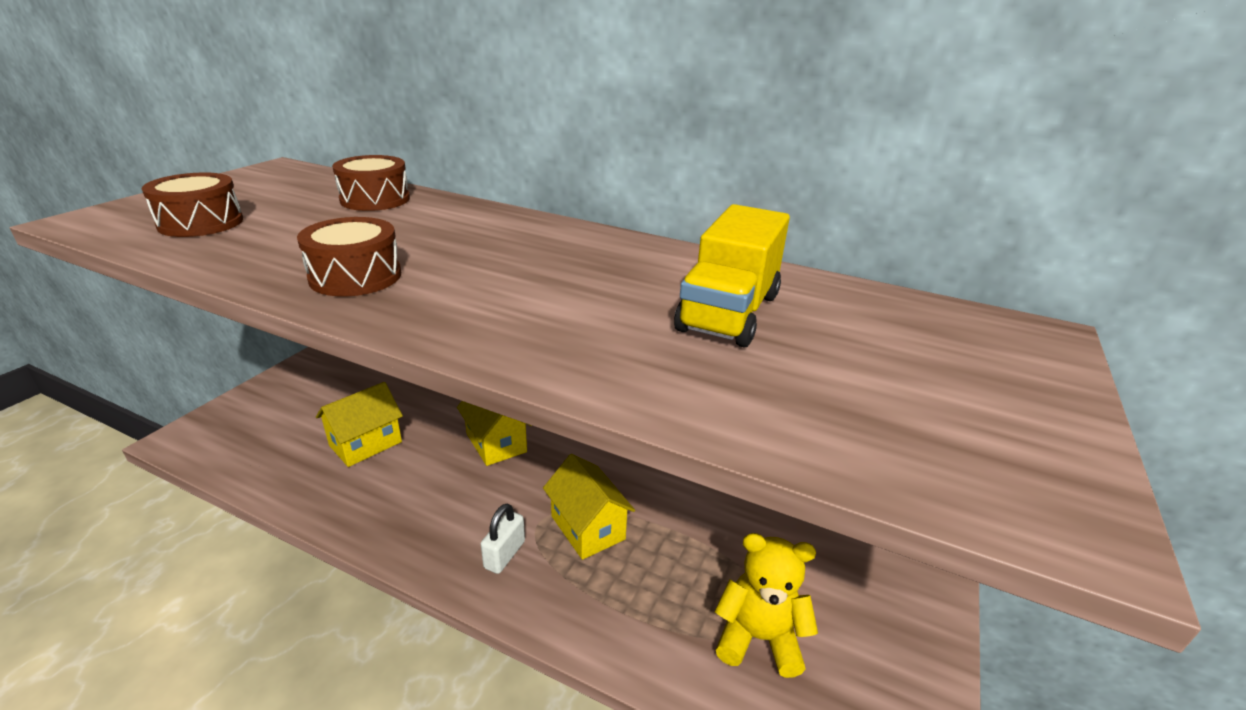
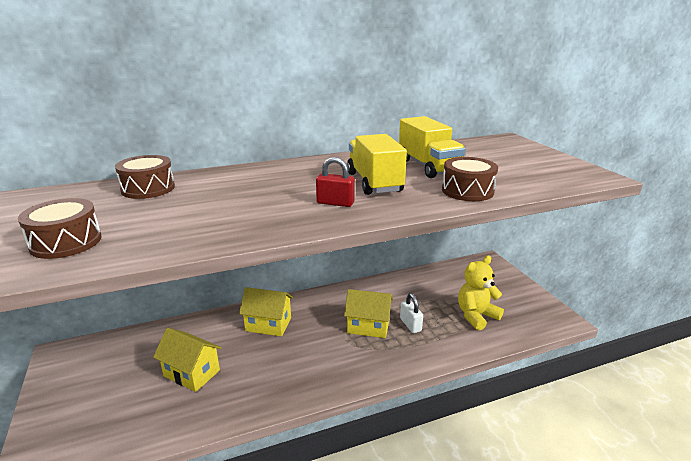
camera: 45 degrees left, 5 degrees down
brown drum [297,217,401,296] -> brown drum moved to [442,157,498,201]
yellow house [316,382,403,467] -> yellow house turned 60 degrees counterclockwise [153,328,222,392]
white padlock [481,504,525,574] -> white padlock moved to [400,293,423,333]
none -> red padlock [316,157,355,207]
none -> yellow truck [347,134,407,195]

